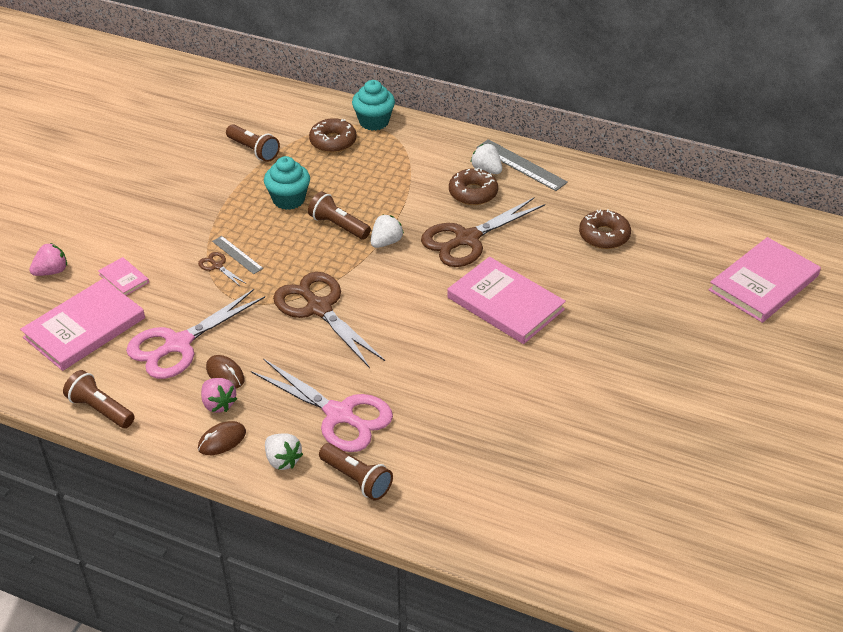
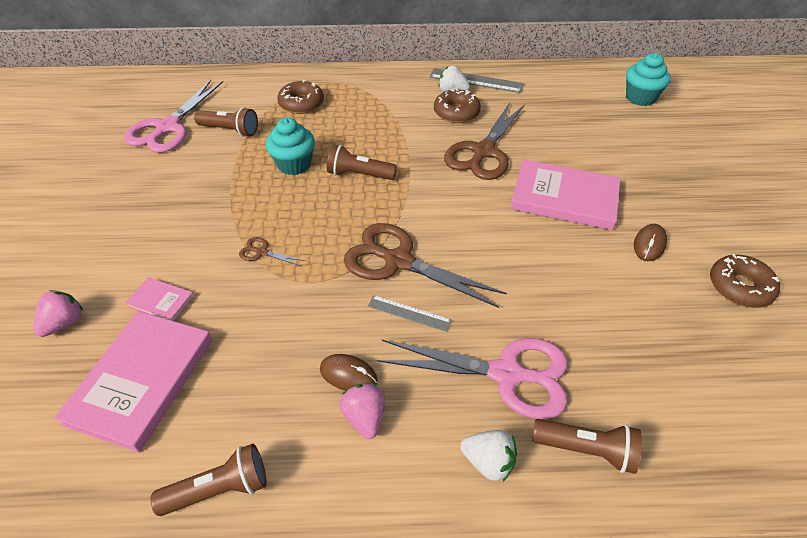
camera: 25 degrees left, 5 degrees up
brown flashlight [63,370,135,428] -> brown flashlight turned 150 degrees clockwise [151,444,267,516]
pink scissors [126,289,265,379] -> pink scissors moved to [124,80,223,153]
brown mouse [198,421,246,455] -> brown mouse moved to [634,224,667,261]
pink strawberry [201,378,237,413] -> pink strawberry turned 135 degrees counterclockwise [339,383,385,439]
grey ruler [212,236,263,274] -> grey ruler moved to [368,295,452,332]
turquoise cupcake [352,80,395,131] -> turquoise cupcake moved to [626,53,671,106]
white strawberry [371,214,404,248] -> none
brown donut [579,209,631,249] -> brown donut moved to [710,254,780,308]
pink book [709,237,821,323] -> none

